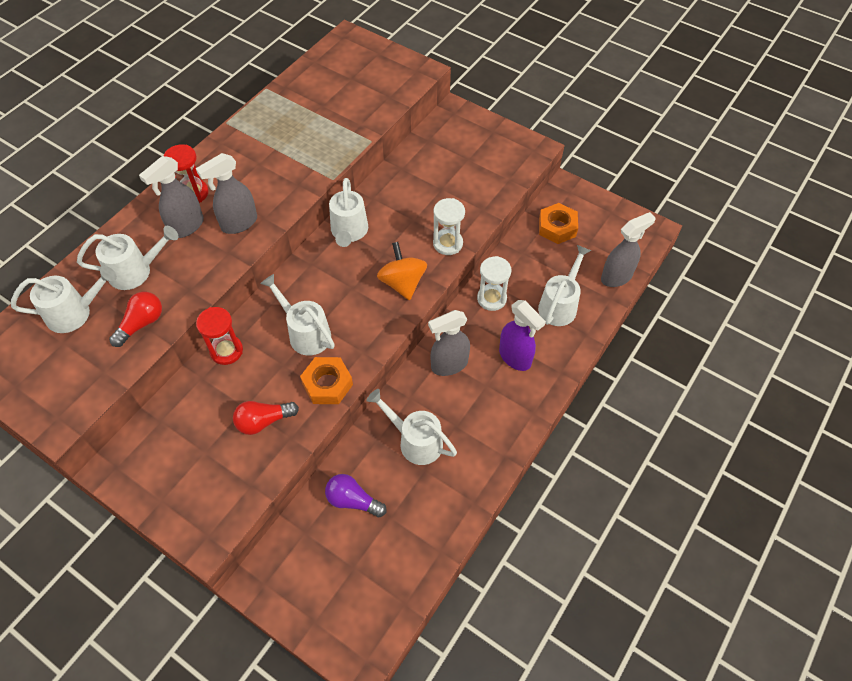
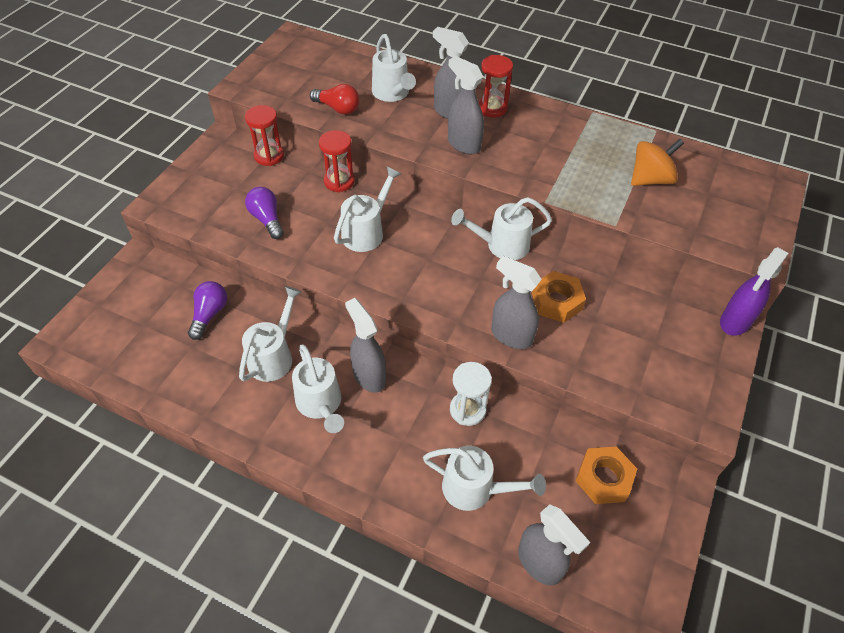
camera: 80 degrees right, 5 degrees down
white watering can [11,266,117,333] -> white watering can moved to [292,344,344,433]
red light bulb [233,401,299,435] -> purple light bulb [245,187,284,239]
orange nut [300,357,353,404] -> orange nut moved to [532,271,586,323]
orange spinning top [377,242,427,300] -> orange spinning top moved to [631,139,684,186]
white hourglass [433,198,465,255] -> grey spray bottle [491,256,542,349]
purple spray bottle [499,300,546,371] -> purple spray bottle moved to [720,247,789,336]
none -> red hourglass [245,105,284,166]

